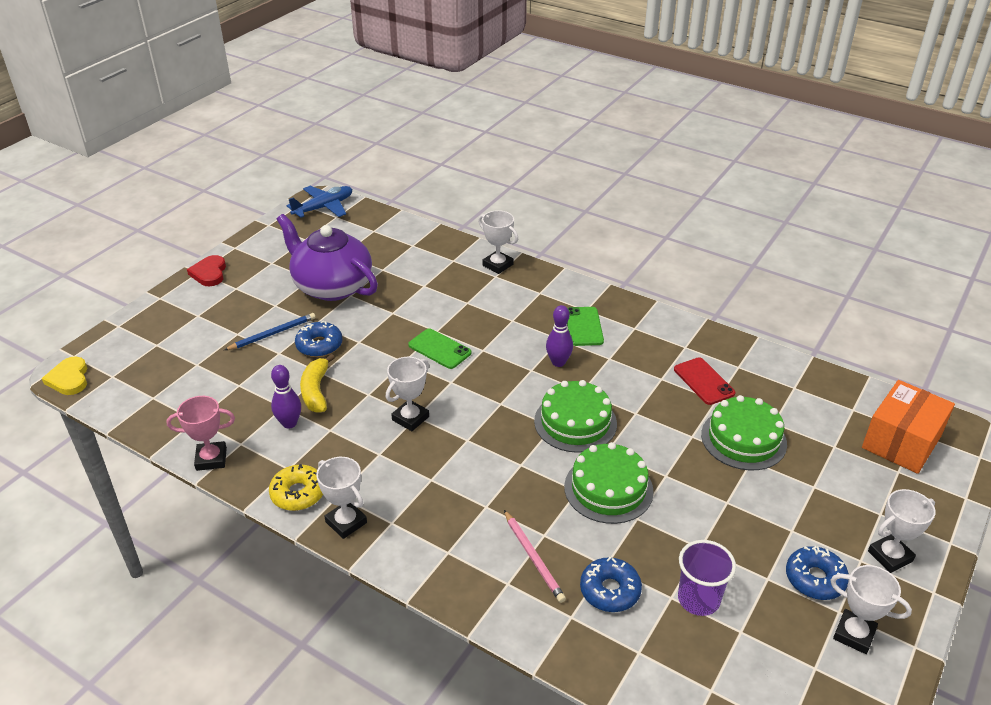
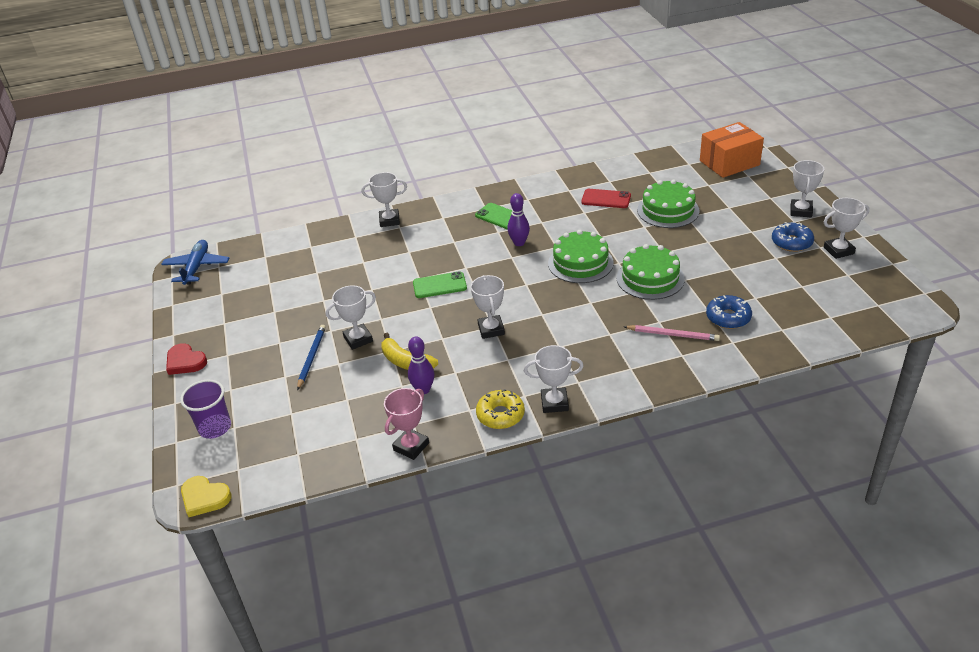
camera: 45 degrees left, 0 degrees up
purple teapot [277,214,378,301] -> none
blue donut [295,321,342,357] -> white trophy [326,285,376,350]
purple cup [678,540,736,616] -> purple cup moved to [180,380,231,439]
orange box [862,380,955,474] -> orange box turned 75 degrees clockwise [700,122,764,178]

